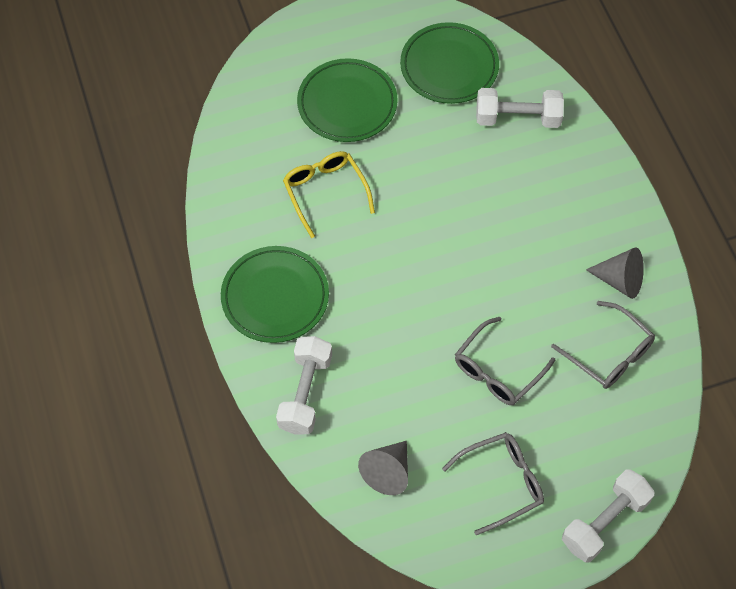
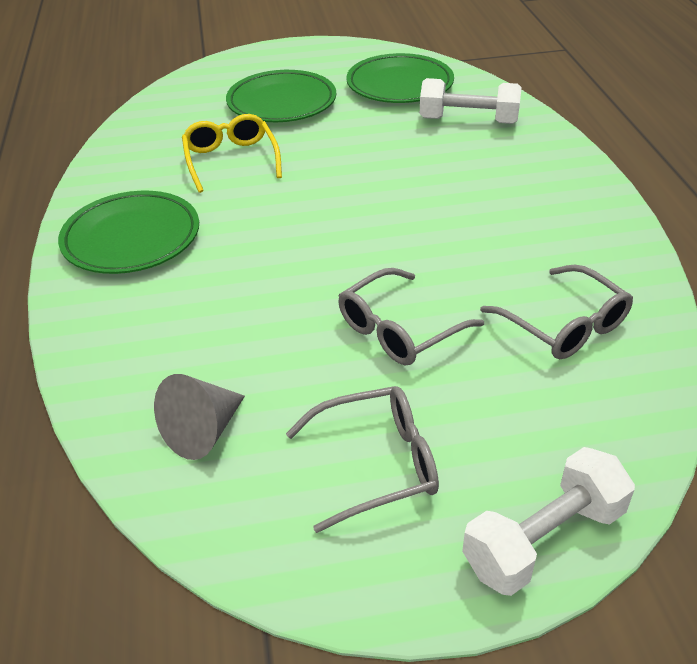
camera: 10 degrees right, 20 degrees down
white dumbbell [276,336,332,434] -> none
grey cone [586,247,644,299] -> none

